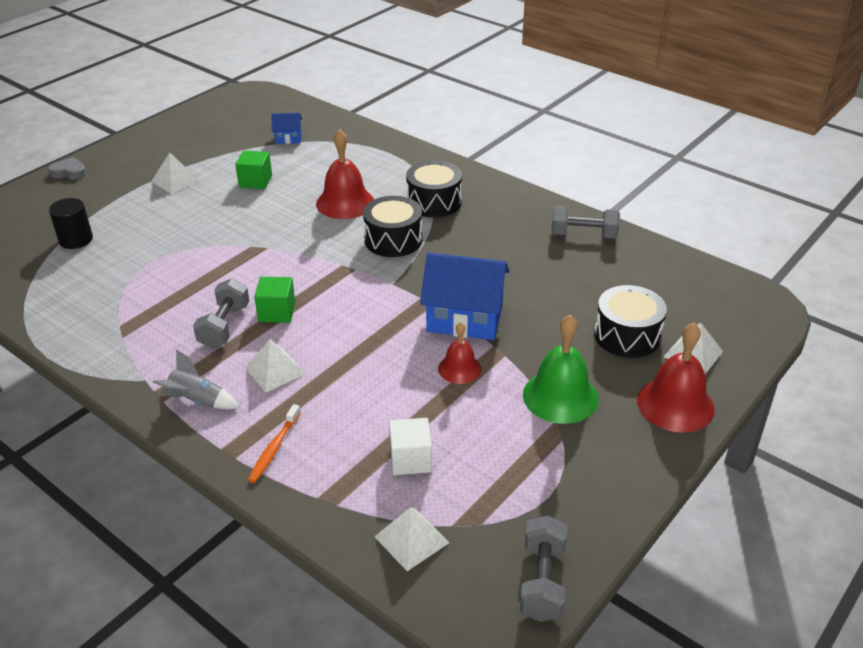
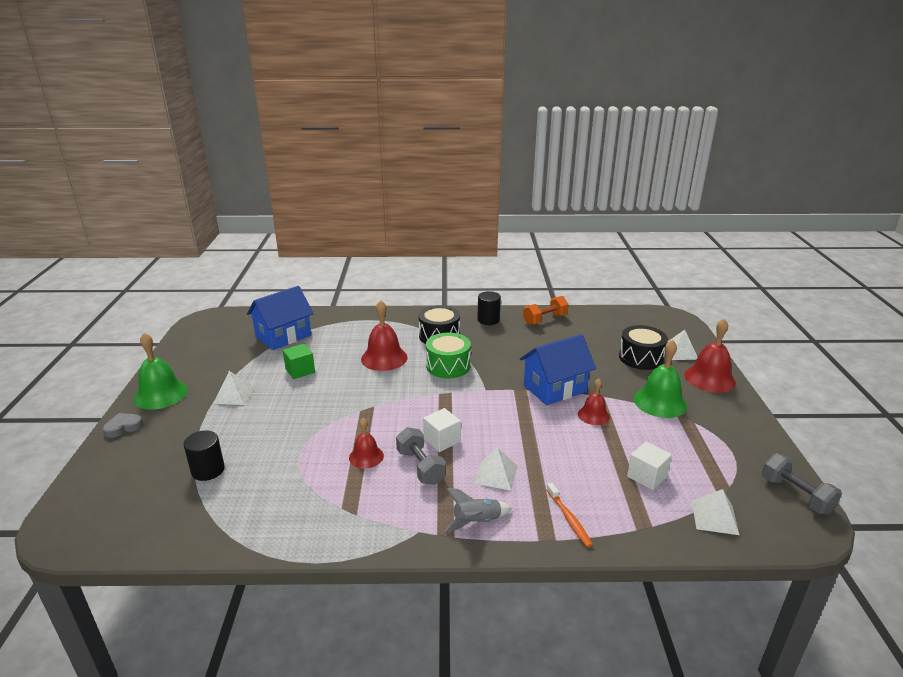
camera: 40 degrees left, 10 degrees down
green cube [254,277,295,323] -> white cube [423,408,461,452]
blue house [271,113,302,144] -> blue house [247,286,314,350], size x2.09
black drum [363,196,422,257] -> green drum [426,333,471,378]
grey dumbbell [551,206,620,239] -> orange dumbbell [523,296,569,325]
none -> green bell [134,333,188,410]
none -> red bell [349,418,384,469]
none -> black cylinder [477,291,501,325]

